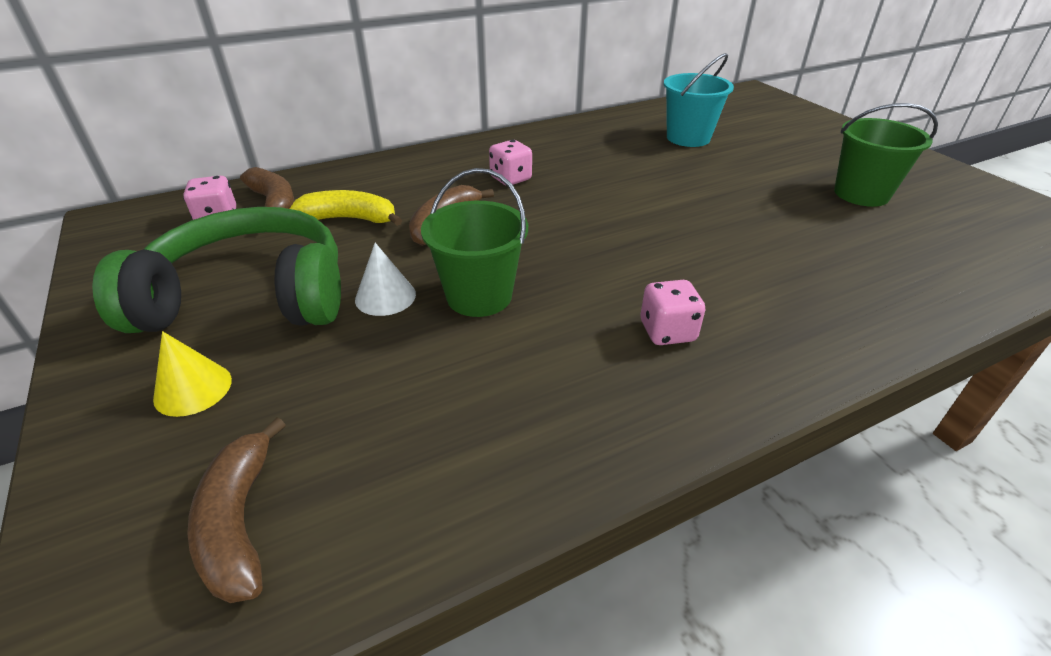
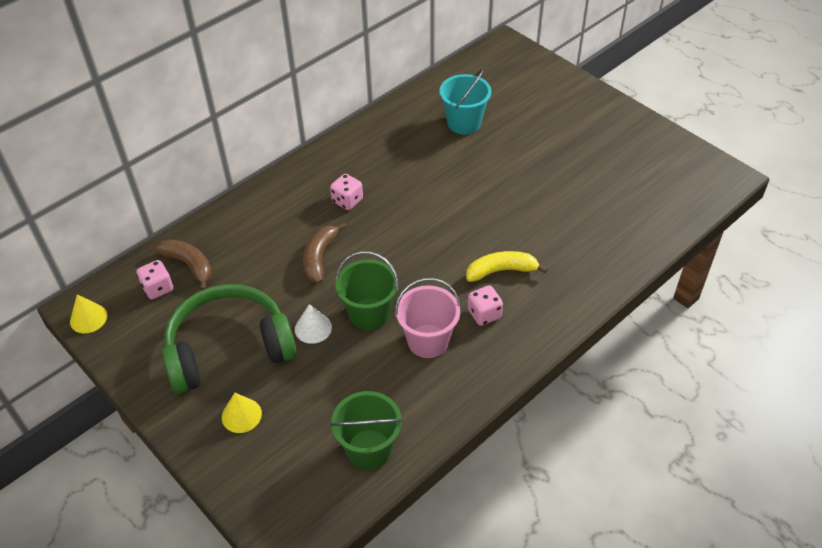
camera: 15 degrees left, 10 degrees up
brown banana [187,417,286,603] -> none
yellow banana [290,190,402,226] -> yellow banana moved to [466,251,548,282]
green bucket [834,103,938,207] -> green bucket moved to [330,391,403,470]
none -> yellow cone [70,294,107,333]
none -> pink bucket [395,278,461,358]

